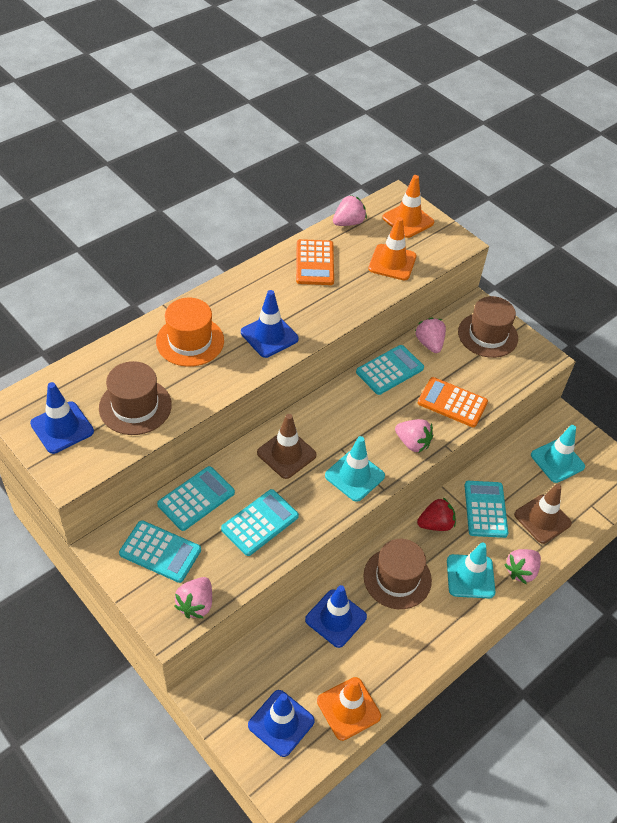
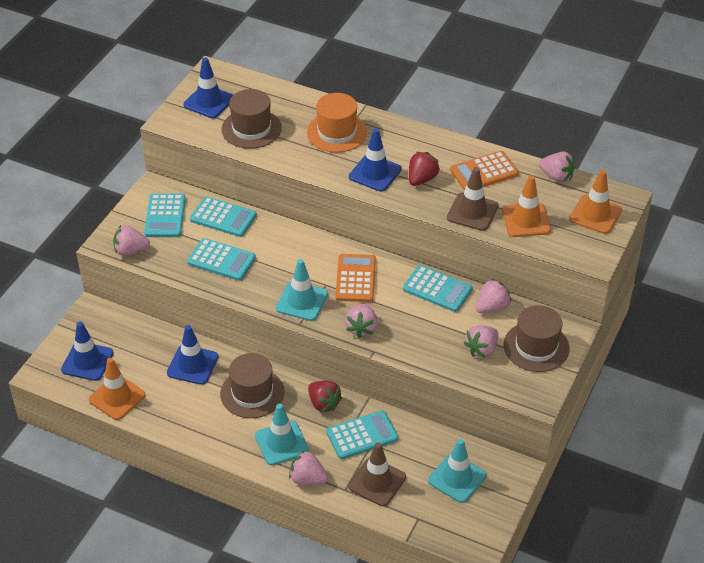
camera: 70 degrees right, 5 degrees down
brown traffic cone [257,414,317,479] -> brown traffic cone moved to [447,167,498,231]
orange calculator [418,377,488,427] -> orange calculator moved to [335,254,376,302]
none -> red strawberry [409,152,440,186]
none -> pink strawberry [464,325,498,357]

